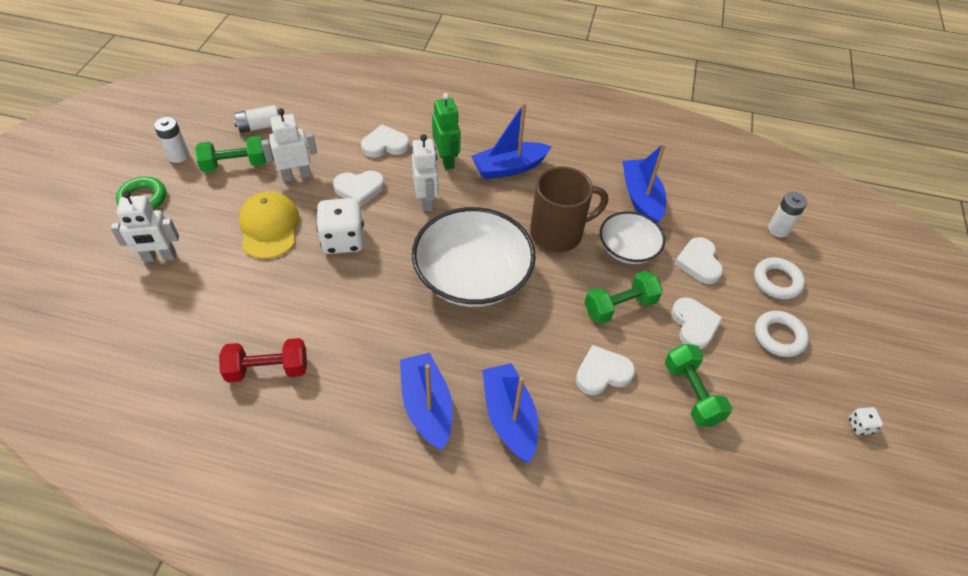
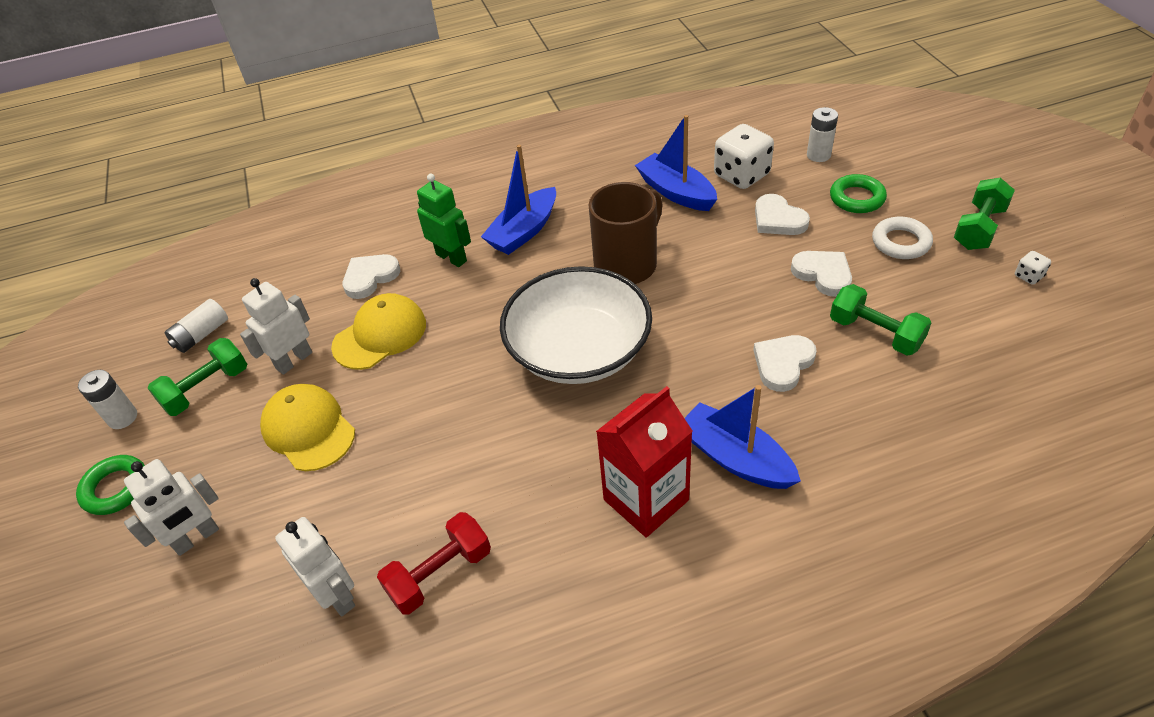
camera: 25 degrees left, 5 degrees down
white dice [316,198,364,254] -> white dice moved to [714,124,774,189]
white heart [333,171,385,207] -> yellow cap [331,293,426,370]
blue boat [400,352,453,450] -> red carton [596,386,692,538]
white robot [412,134,438,211] -> white robot moved to [275,517,355,617]
green dumbbell [585,270,663,324] -> green dumbbell moved to [954,178,1015,250]
white bowl [600,211,665,264] -> none
white ring [754,257,805,299] -> green ring [830,174,887,213]

